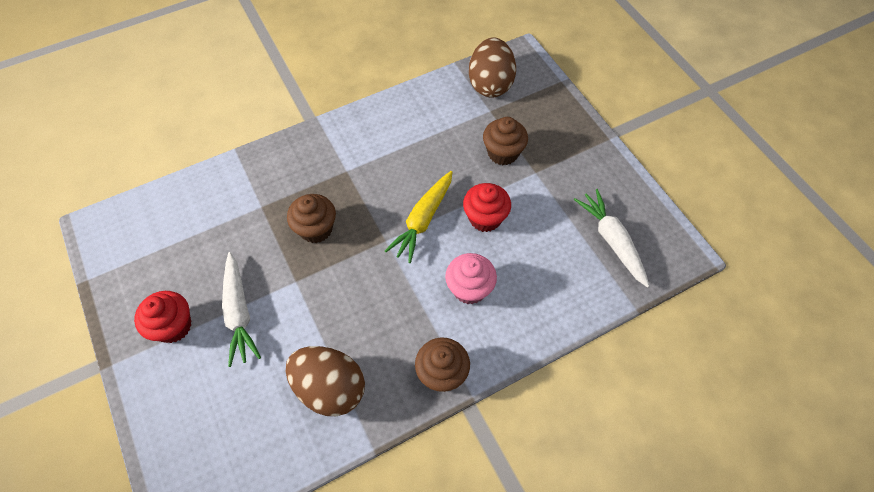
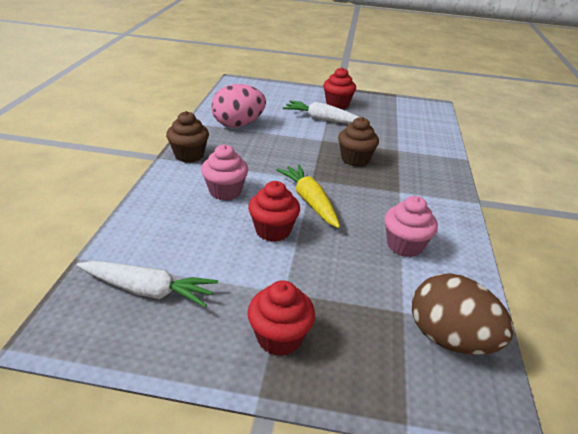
camera: 125 degrees right, 25 degrees down
brown egg [286,346,365,416] -> pink egg [211,84,266,127]
brown cupcake [483,117,528,165] -> none
none -> red cupcake [248,280,315,356]
none -> pink cupcake [384,196,438,257]

